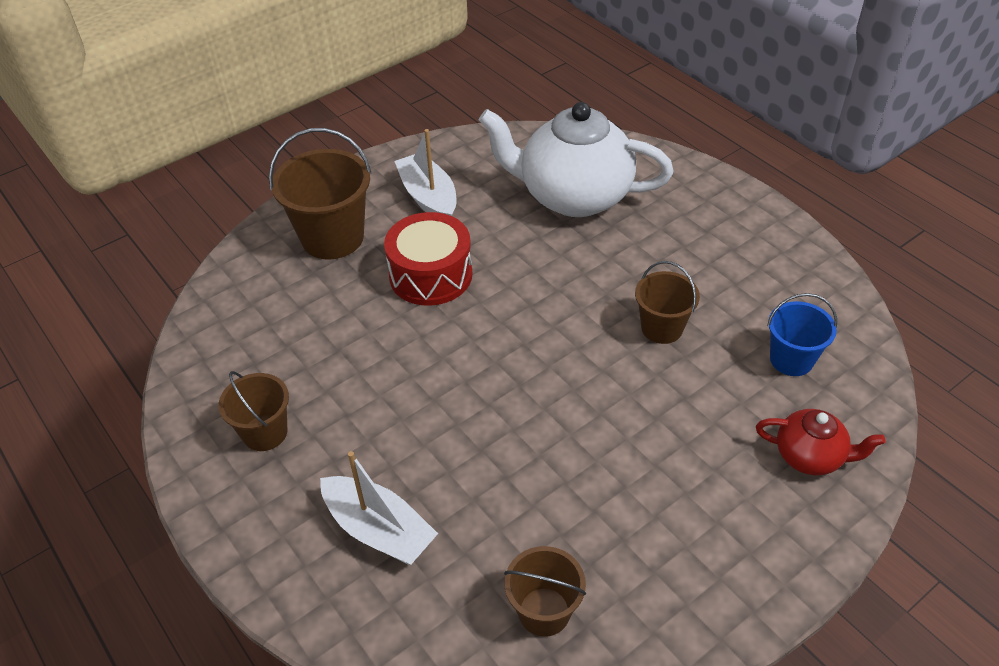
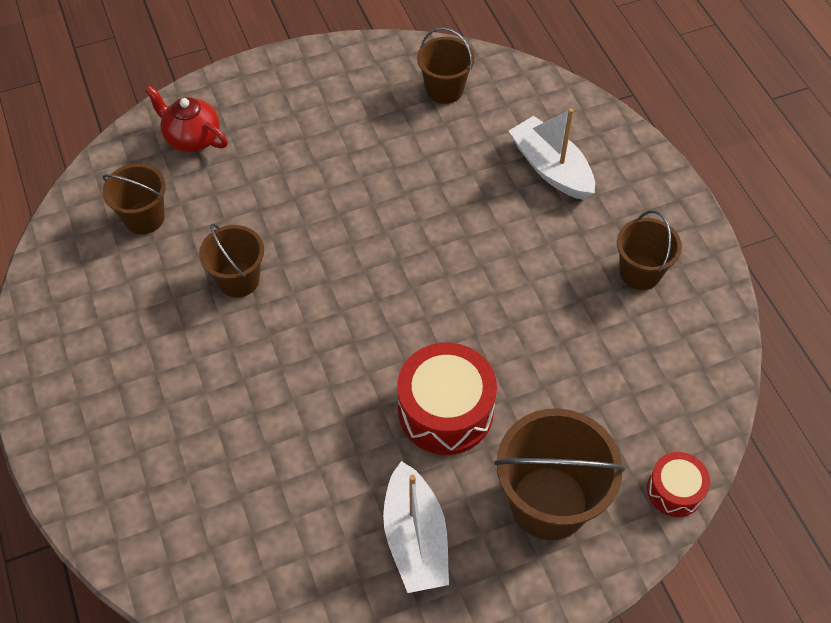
camera: 165 degrees left, 10 degrees up
white teapot [479,102,673,217] -> none
blue bucket [767,293,837,376] -> brown bucket [103,164,166,234]
none -> red drum [647,452,710,517]

